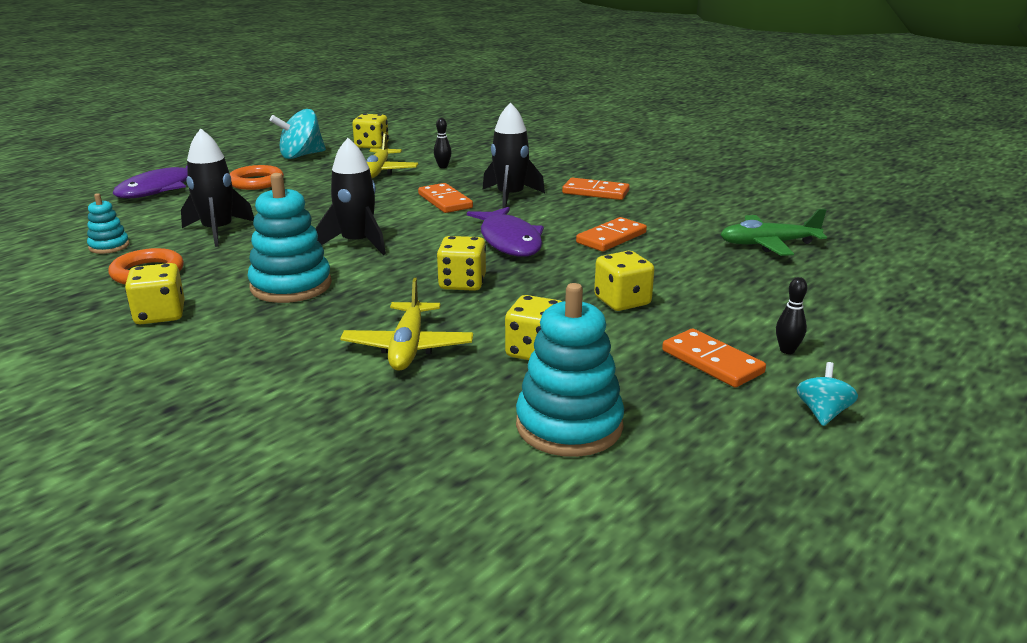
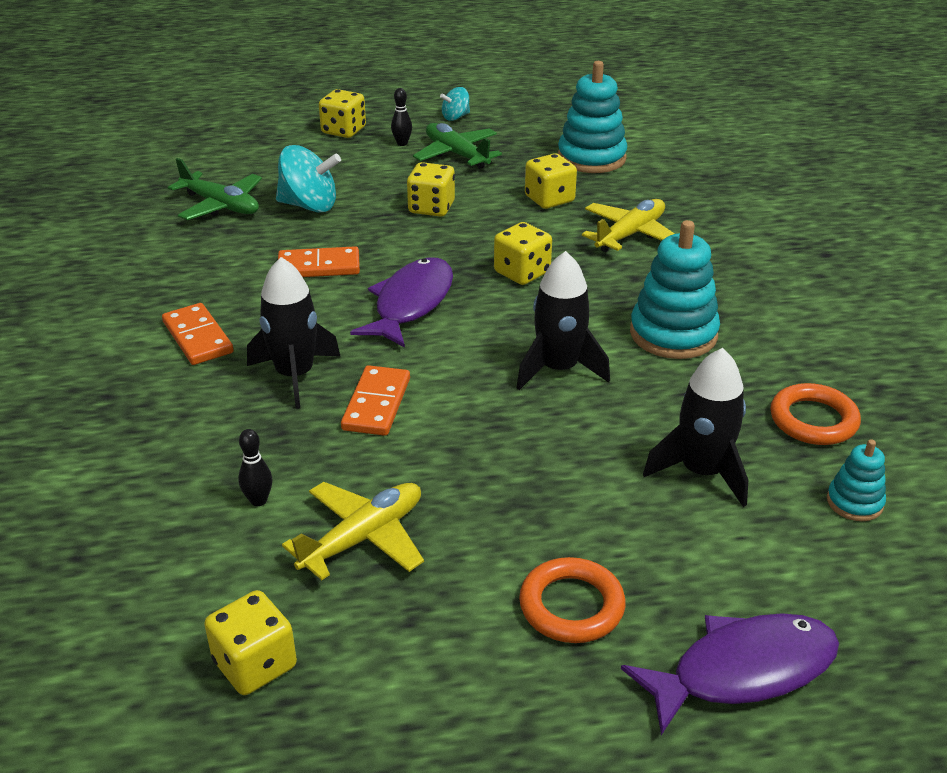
camera: 140 degrees left, 10 degrees up
yellow dice [125,263,185,324] -> yellow dice moved to [319,89,366,138]
turquoise spinning top [270,109,326,159] -> turquoise spinning top moved to [276,145,341,212]
orange domino [662,328,766,388] -> green plane [413,123,502,169]

